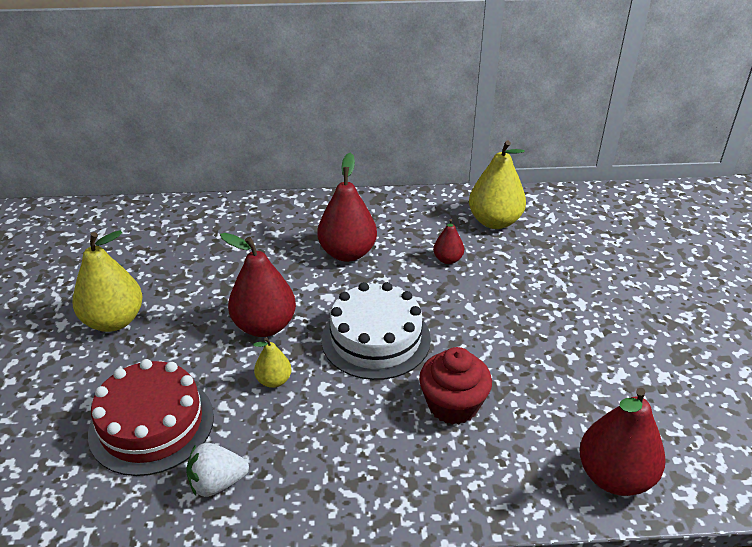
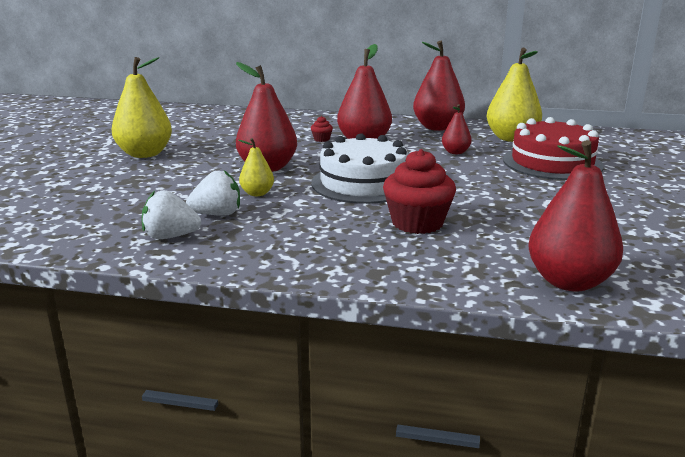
camera: 15 degrees right, 15 degrees down
red cake [88,359,214,476] -> red cake moved to [503,117,604,180]
none -> white strawberry [186,170,240,216]
none -> red cupcake [311,116,333,142]
none -> red pear [413,41,465,131]

